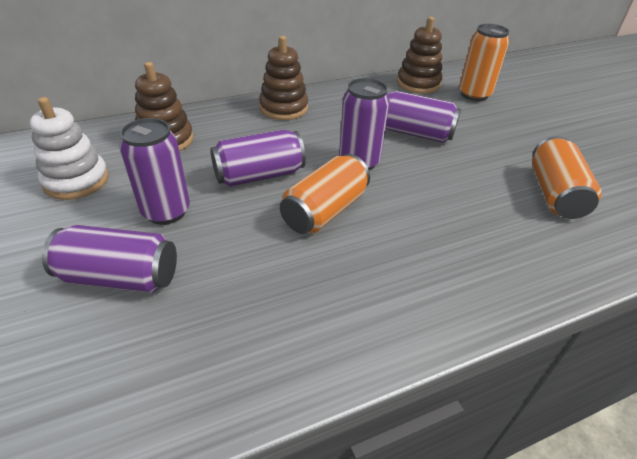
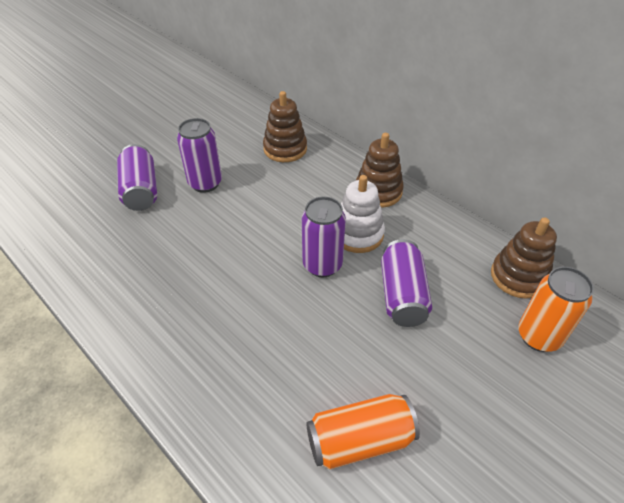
camera: 70 degrees right, 5 degrees up
white stacking toy [30,97,109,200] -> white stacking toy moved to [341,175,385,253]
purple can [210,129,306,187] -> none
orange can [280,154,370,234] -> none

